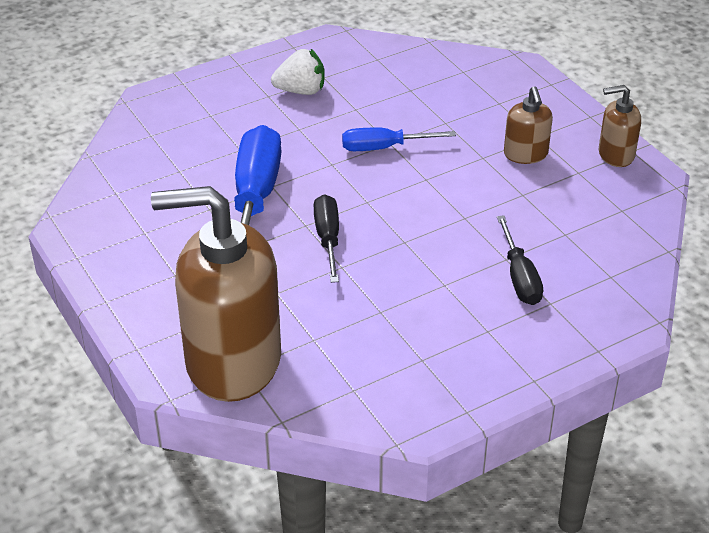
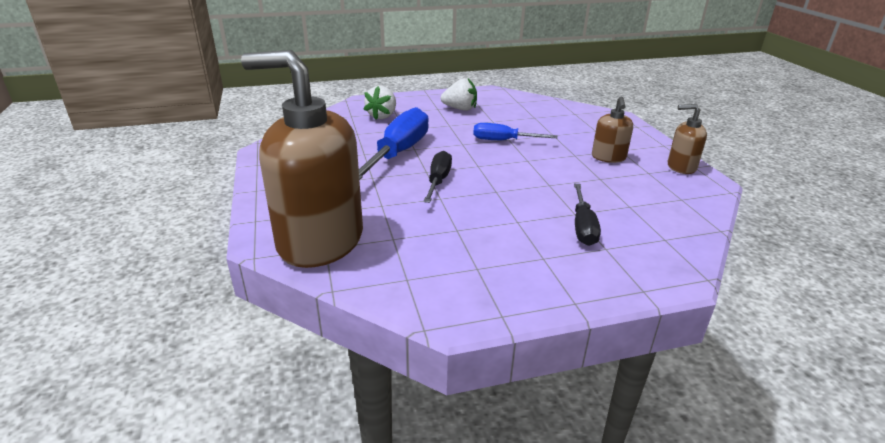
camera: 15 degrees right, 10 degrees down
none -> white strawberry [363,86,396,120]

